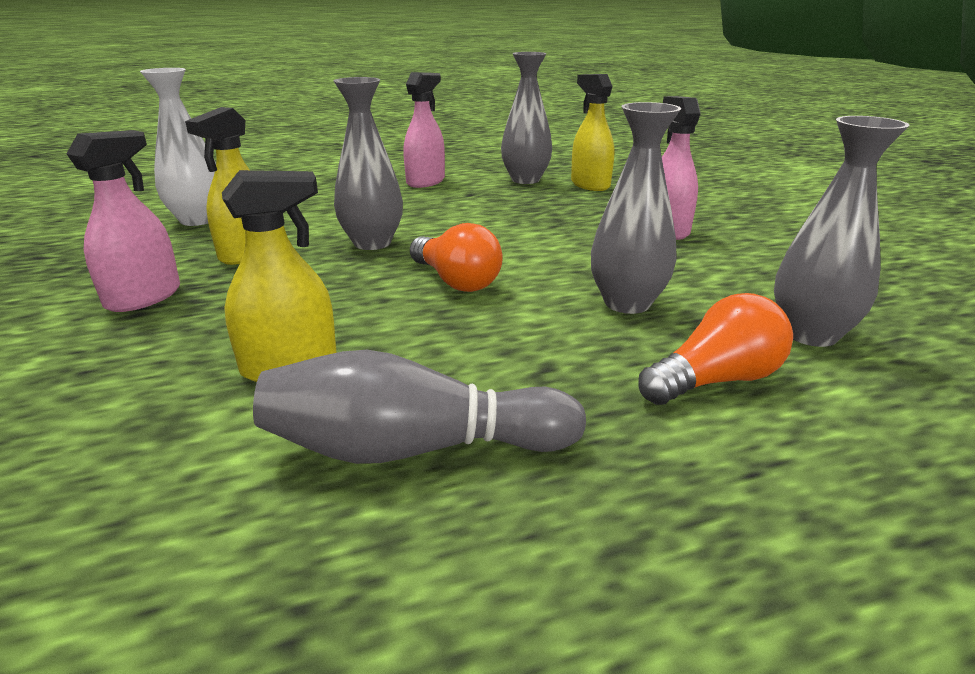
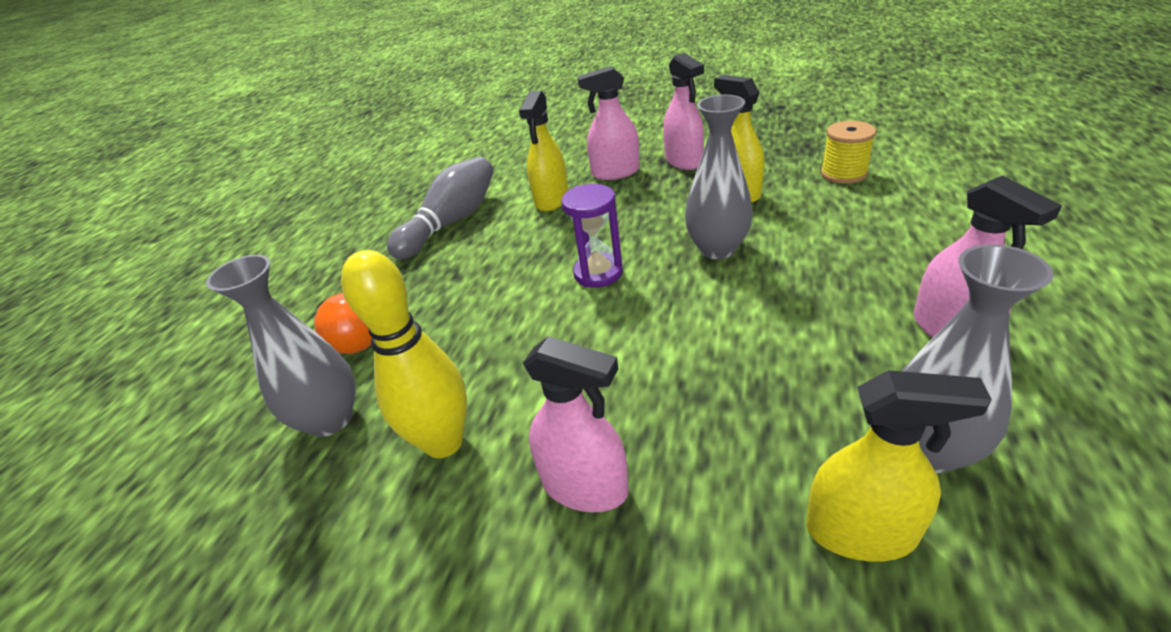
camera: 130 degrees right, 10 degrees up
white vase [140,68,216,226] -> yellow spool [821,121,876,184]
orange light bulb [410,223,503,292] -> purple hourglass [561,184,623,288]
grey vase [591,102,681,314] -> none
none -> yellow bowling pin [341,250,467,458]
none -> pink spray bottle [577,66,640,180]

